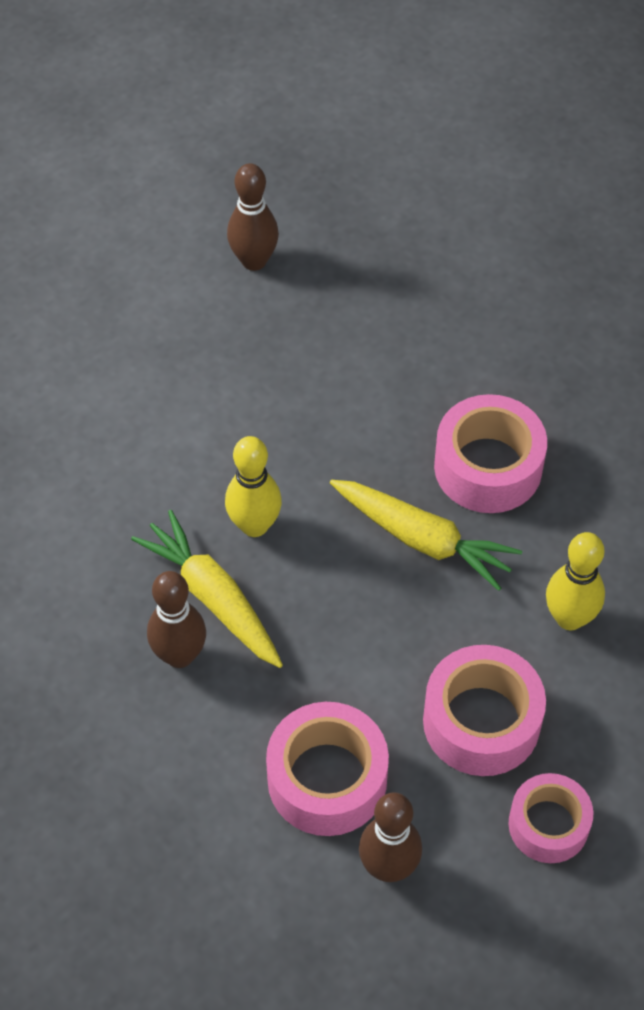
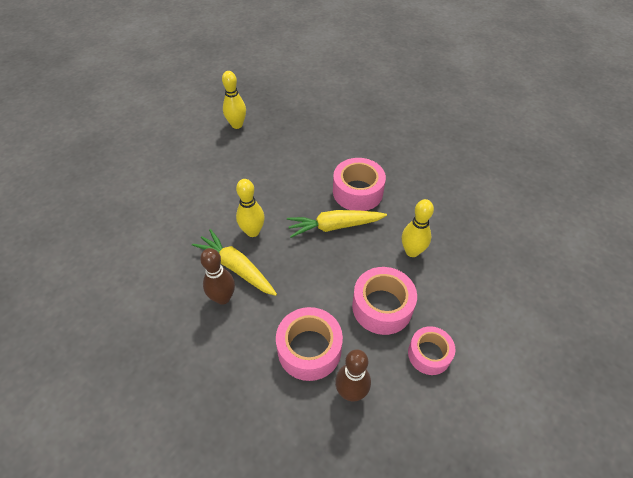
camera: 10 degrees left, 5 degrees down
brown bowling pin [227,163,279,271] -> yellow bowling pin [222,71,246,129]
yellow carrot [330,480,522,591] -> yellow carrot turned 150 degrees clockwise [287,210,387,238]

